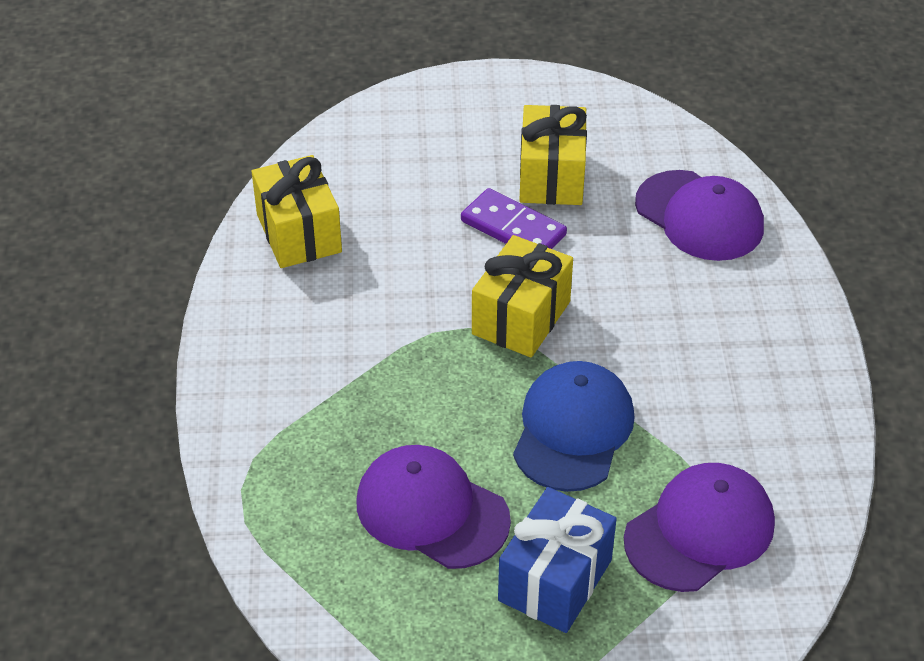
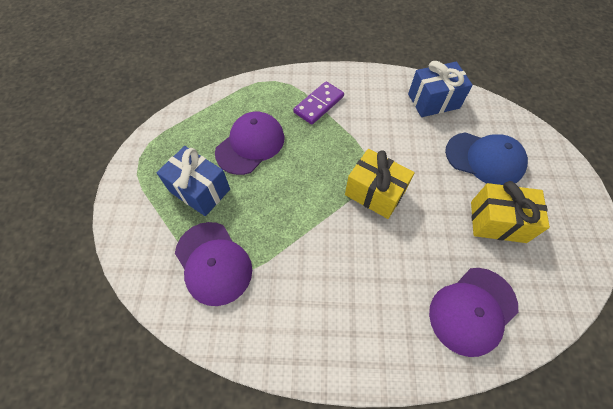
camera: 95 degrees right, 15 degrees up
yellow gift [252,155,342,268] -> blue gift [408,61,473,117]
purple domino [461,188,567,249] -> purple domino moved to [293,81,344,125]
blue cap [513,361,635,492] -> blue cap moved to [445,132,528,185]

